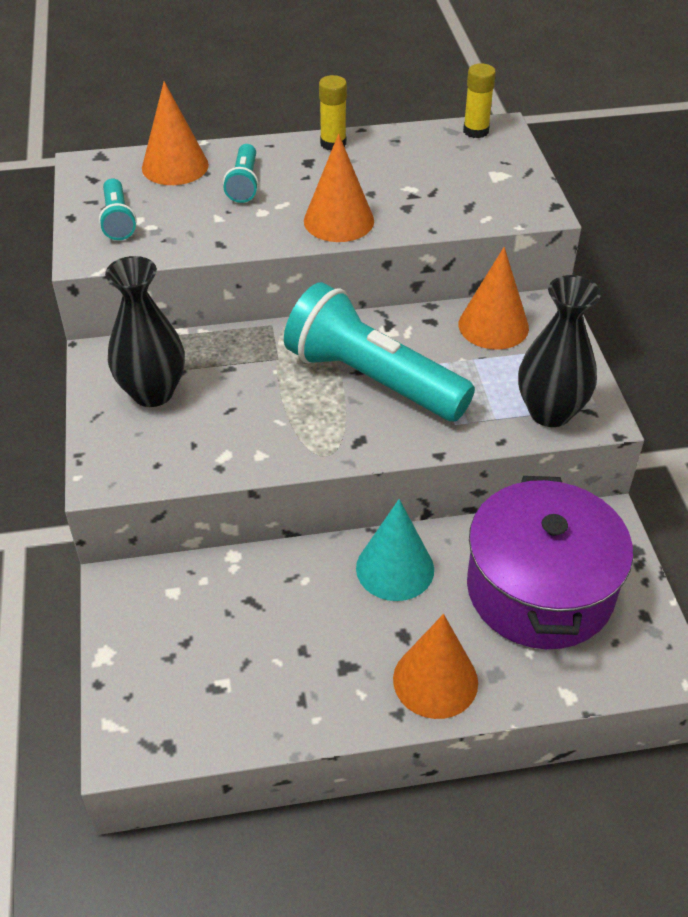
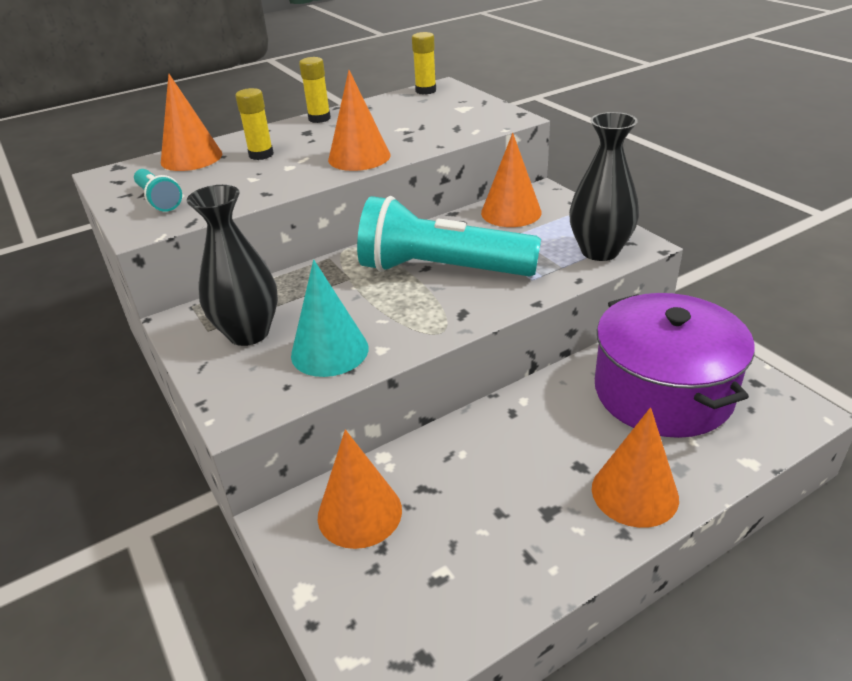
camera: 20 degrees left, 10 degrees down
turquoise flashlight [223,144,259,203] -> yellow glue stick [235,88,274,160]
turquoise cone [356,499,434,601] -> turquoise cone moved to [291,260,369,377]
none -> orange cone [318,430,402,549]

